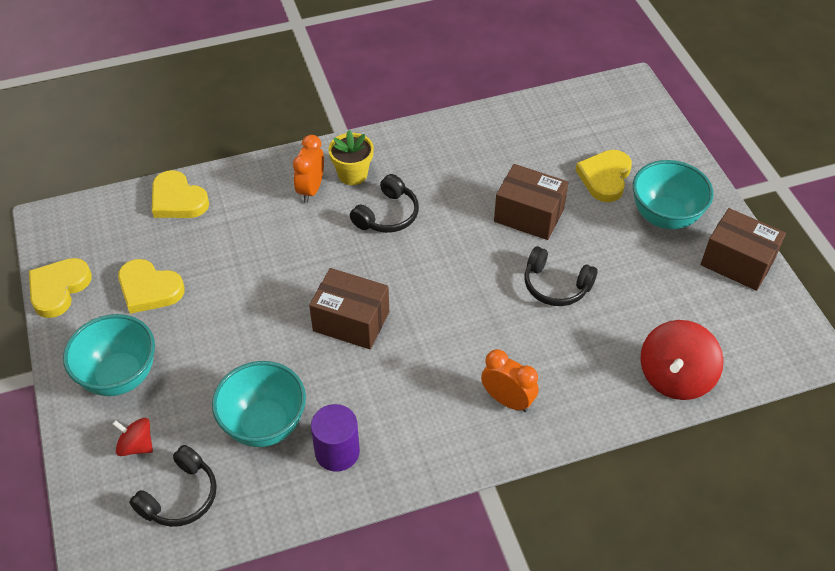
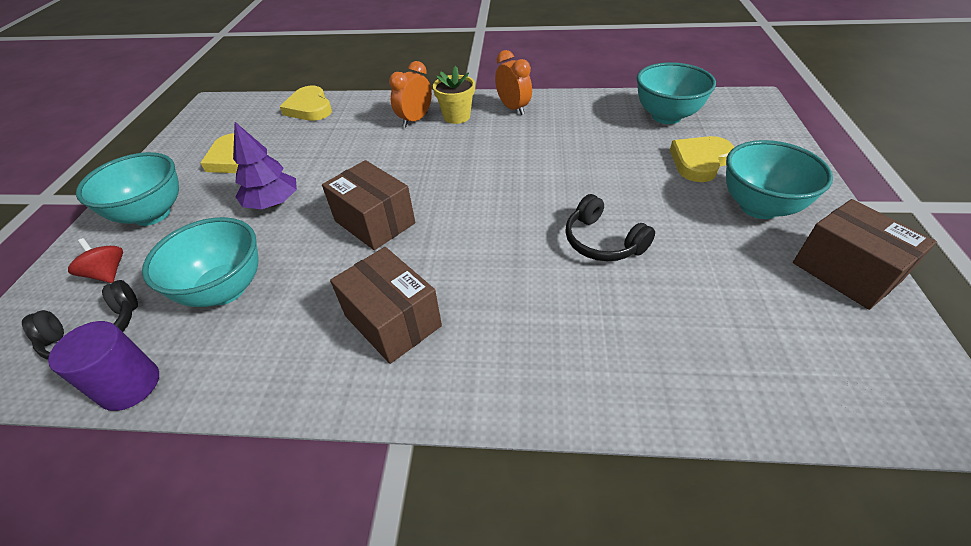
camera: 25 degrees right, 5 degrees down
yellow heart [29,258,92,318] -> none
purple cylinder [311,404,360,472] -> purple cylinder moved to [48,321,159,411]
black headphones [350,174,419,233] -> none
orange clock [481,349,539,412] -> orange clock moved to [495,50,532,115]
brown box [494,164,568,240] -> brown box moved to [330,247,442,364]
red spinning top [640,320,724,400] -> none
none -> purple tree [233,122,297,209]
none -> turquoise bowl [637,62,716,124]

